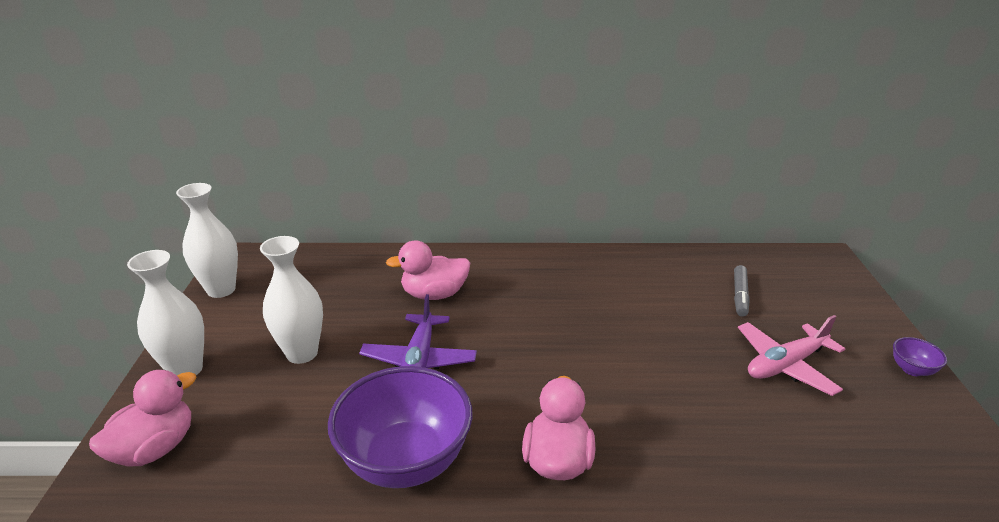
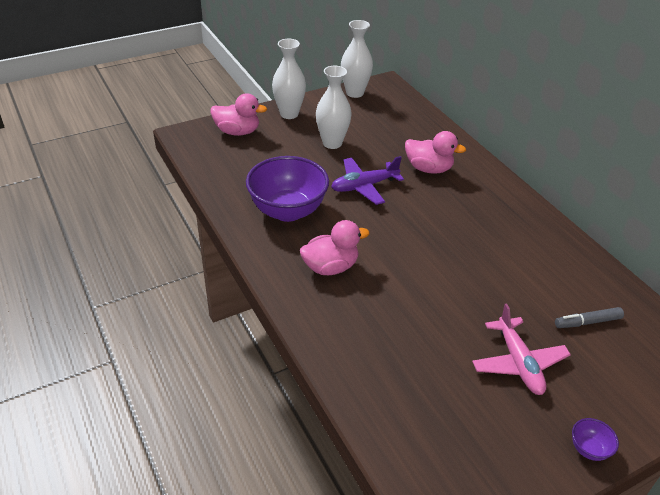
camera: 60 degrees right, 10 degrees up
pink duck [386,241,470,300] -> pink duck turned 150 degrees clockwise [405,131,466,173]
pink plane [738,315,845,396] -> pink plane turned 135 degrees counterclockwise [472,303,571,395]

